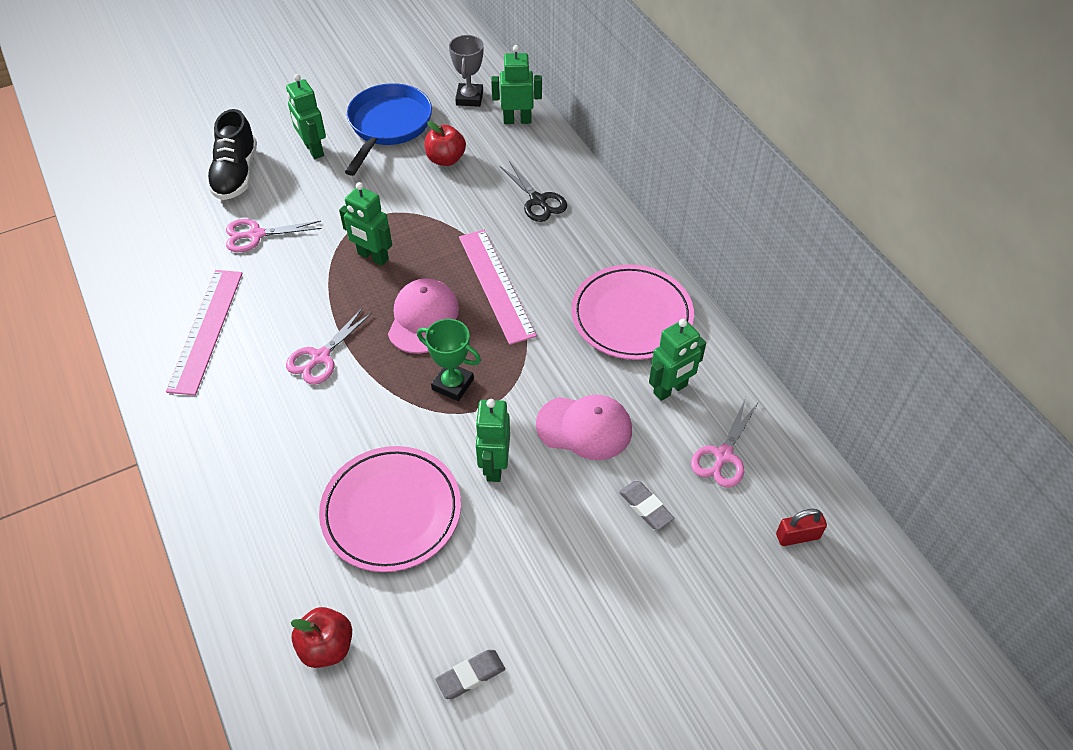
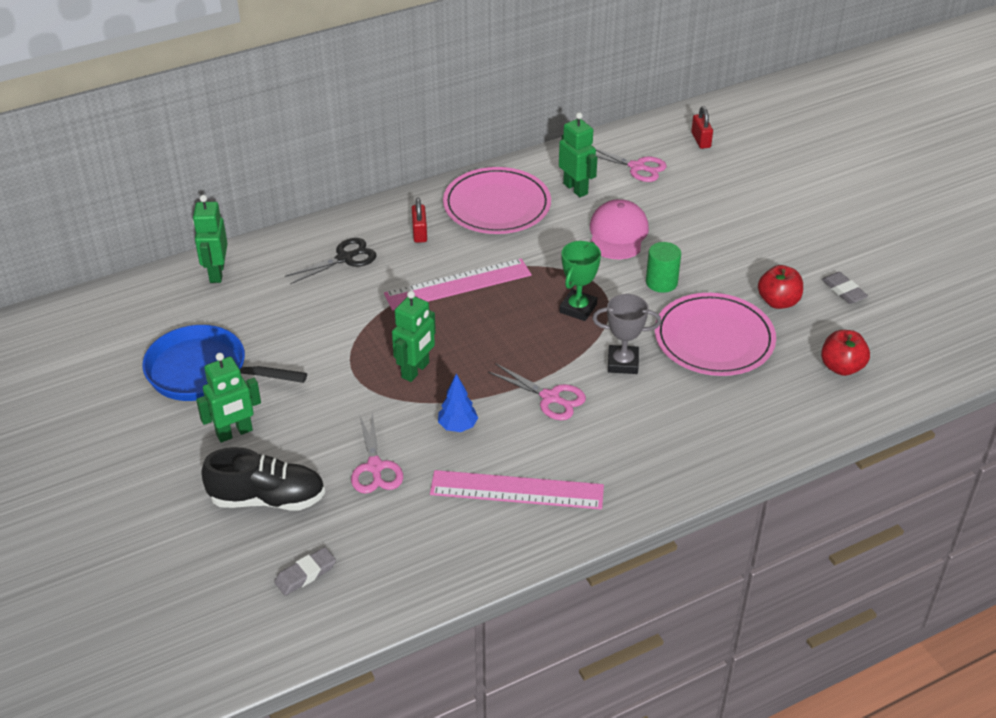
camera: 90 degrees left, 10 degrees down
pink cap [388,278,459,354] -> none
red apple [425,121,466,166] -> red apple moved to [758,265,803,309]
grey trophy [449,35,483,107] -> grey trophy moved to [592,294,661,374]
green robot [475,399,510,482] -> green cylinder [646,242,681,293]
grey eraser [619,481,674,530] -> grey eraser moved to [274,547,336,596]
none -> red padlock [412,198,427,243]
none -> blue tree [438,374,478,432]

